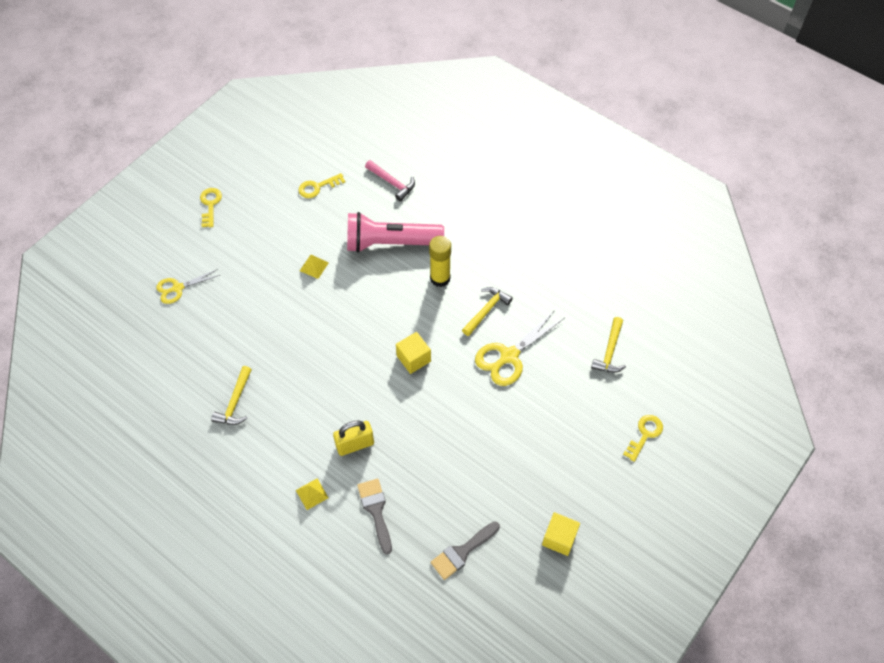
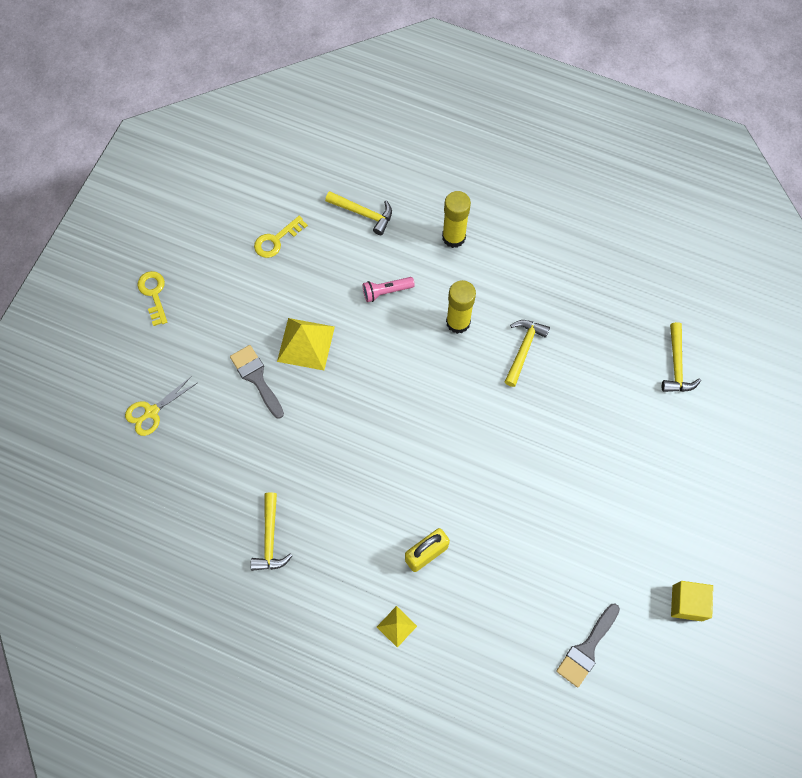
camera: 15 degrees left, 10 degrees up
yellow pyramid [300,255,328,279] -> yellow pyramid [277,318,335,370], size x1.84
pink flashlight [347,212,444,253] -> pink flashlight [363,277,415,302], size x0.43
grey brush [357,479,392,554] -> grey brush moved to [230,345,284,419]
pink hammer [365,160,415,201] -> yellow hammer [325,191,392,235]
yellow cube [396,332,431,374] -> none
yellow scissors [475,310,564,386] -> none
yellow key [623,415,663,462] -> none
none -> yellow glue stick [442,191,471,248]

